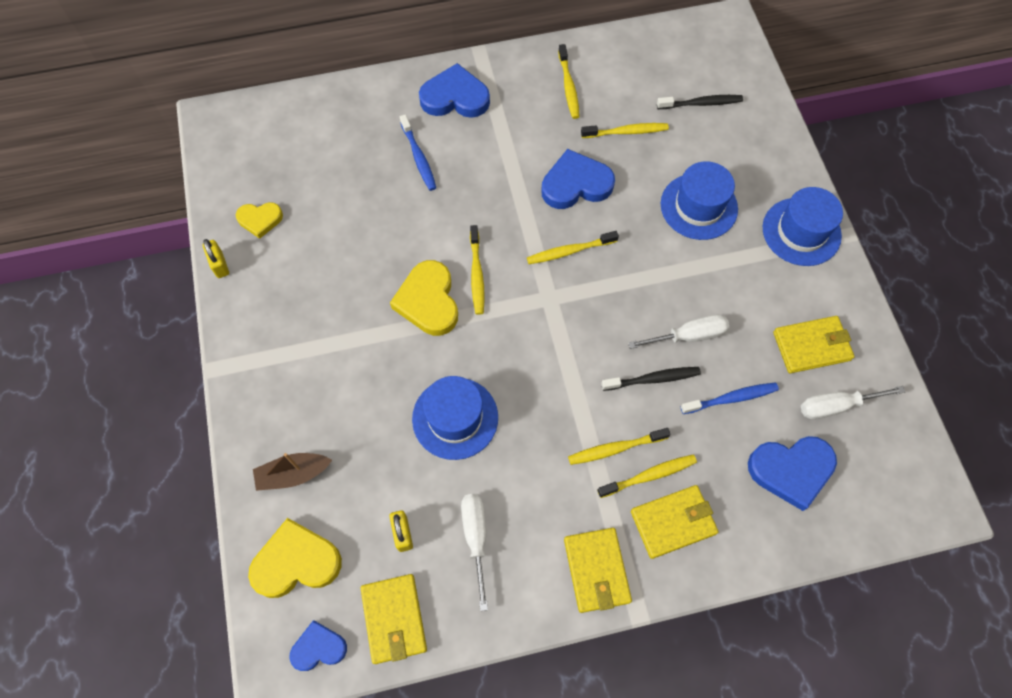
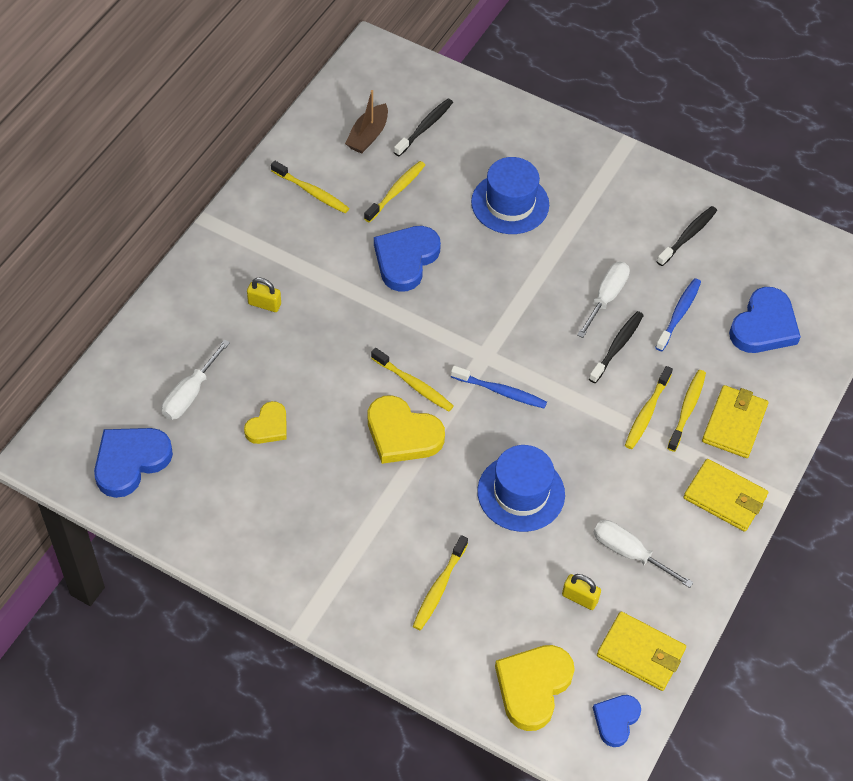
camera: 50 degrees left, 10 degrees down
yellow padlock [203,239,229,278] -> yellow padlock moved to [247,277,281,312]
yellow heart [236,202,283,239] -> yellow heart moved to [244,401,287,444]
brown boat [253,453,332,491] -> brown boat moved to [345,90,388,154]
blue toothbrush [400,114,436,191] -> blue toothbrush moved to [451,366,547,409]
blue heart [419,63,490,118] -> blue heart moved to [94,428,173,498]
yellow toothbrush [527,231,619,264] -> yellow toothbrush moved to [413,535,468,630]
blue hat [763,187,843,266] -> none
yellow wallet [773,316,855,373] -> black toothbrush [656,206,717,266]
white screwdriver [801,386,905,419] -> white screwdriver moved to [162,339,230,420]

